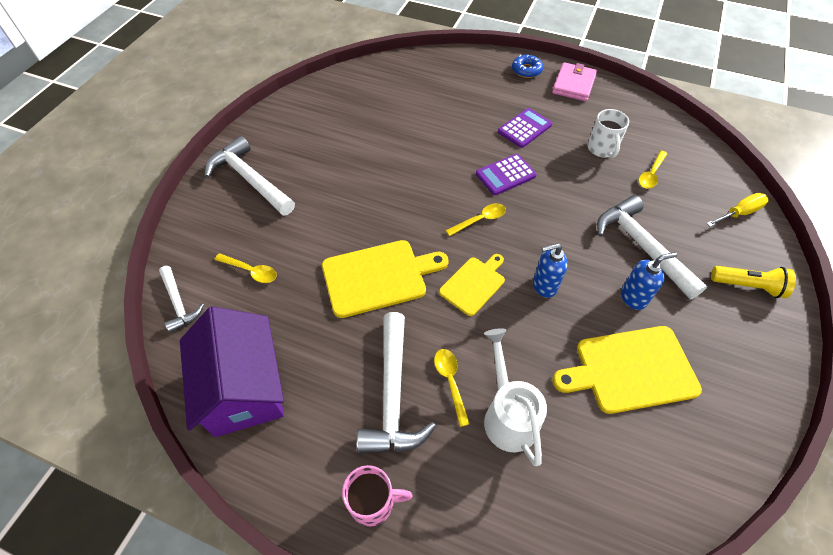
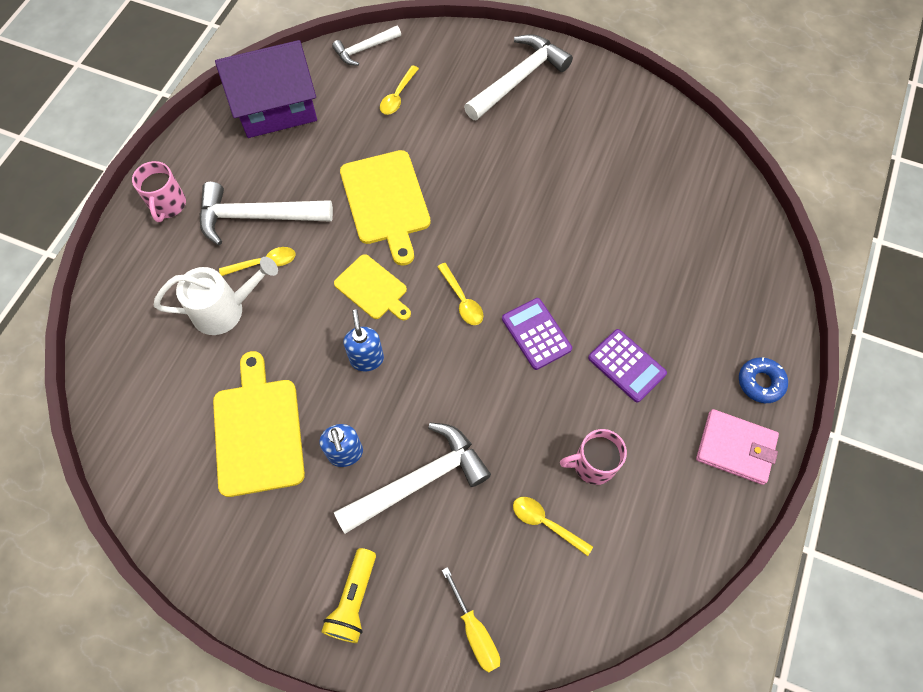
camera: 90 degrees right, 10 degrees up
white mug [588,109,629,158] -> pink mug [560,429,627,485]

